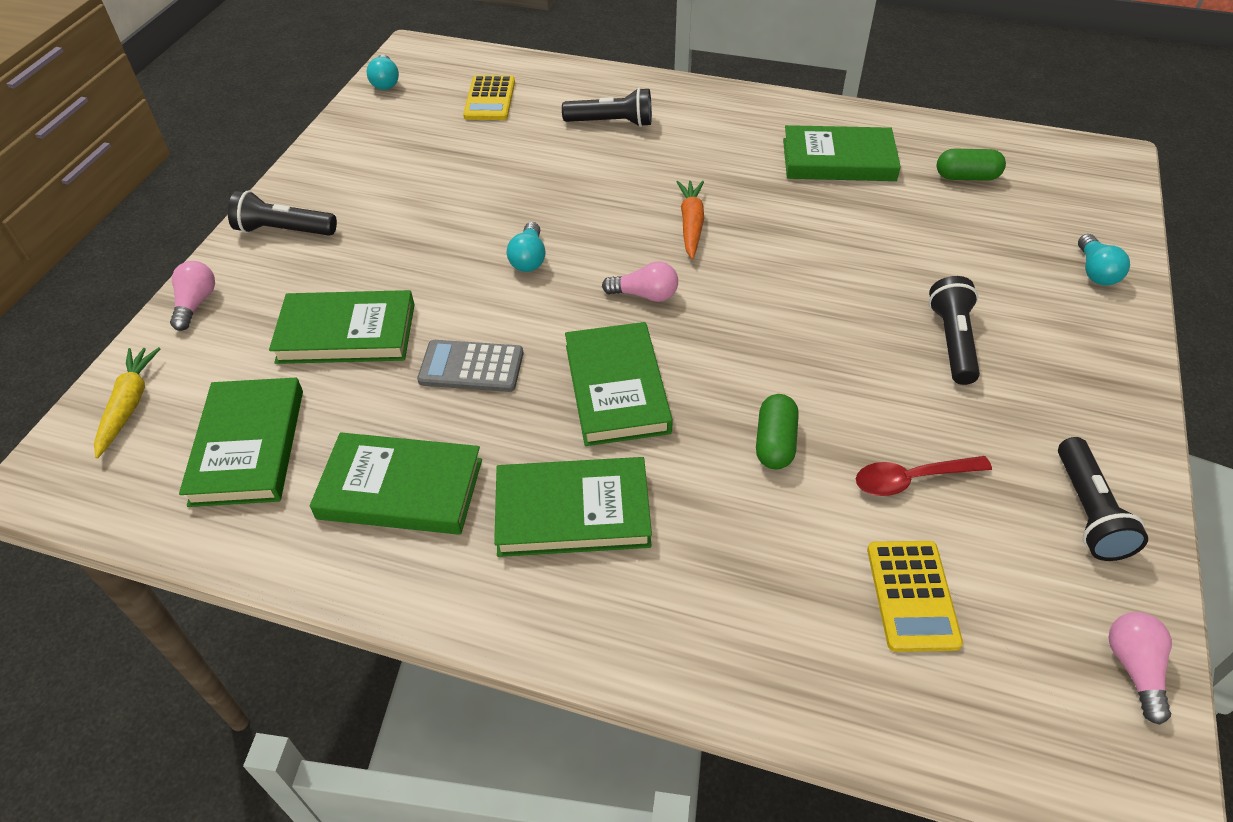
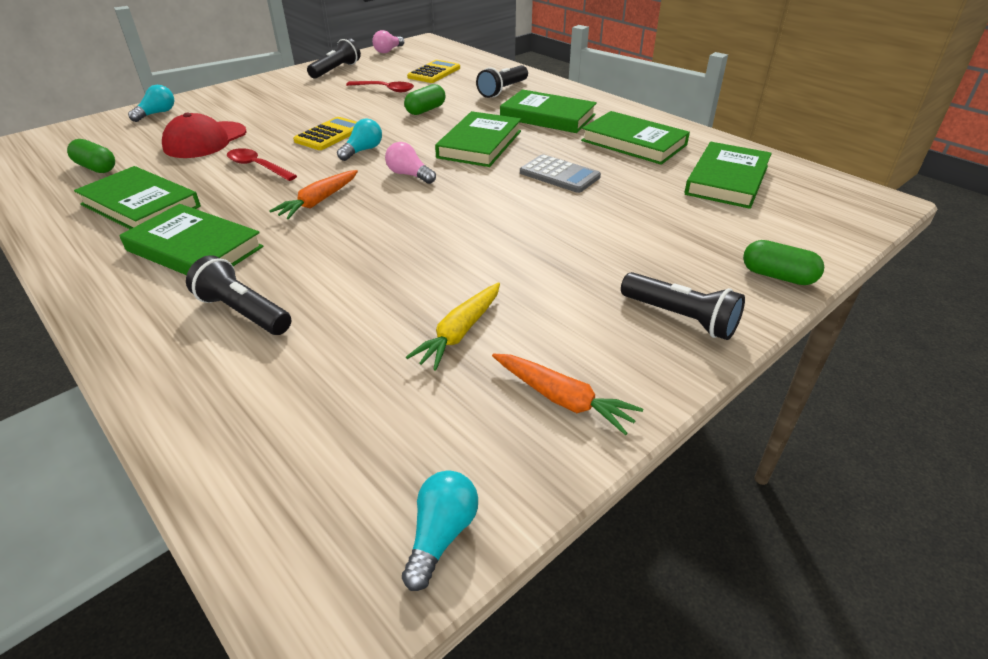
camera: 150 degrees left, 10 degrees down
yellow carrot [94,347,161,459] -> yellow carrot moved to [406,282,500,371]
pink light bulb [170,261,215,331] -> green capsule [743,240,824,285]
green book [269,290,415,364] -> green book moved to [120,204,264,275]
yellow calculator [463,75,515,120] -> yellow calculator moved to [293,117,357,150]
turquoise light bulb [507,222,546,272] -> turquoise light bulb moved to [337,119,382,161]
black flashlight [929,276,980,385] -> black flashlight moved to [476,65,528,98]
none -> red cap [162,113,247,158]
none -> red spoon [227,148,297,181]
none -> orange carrot [492,353,643,435]

